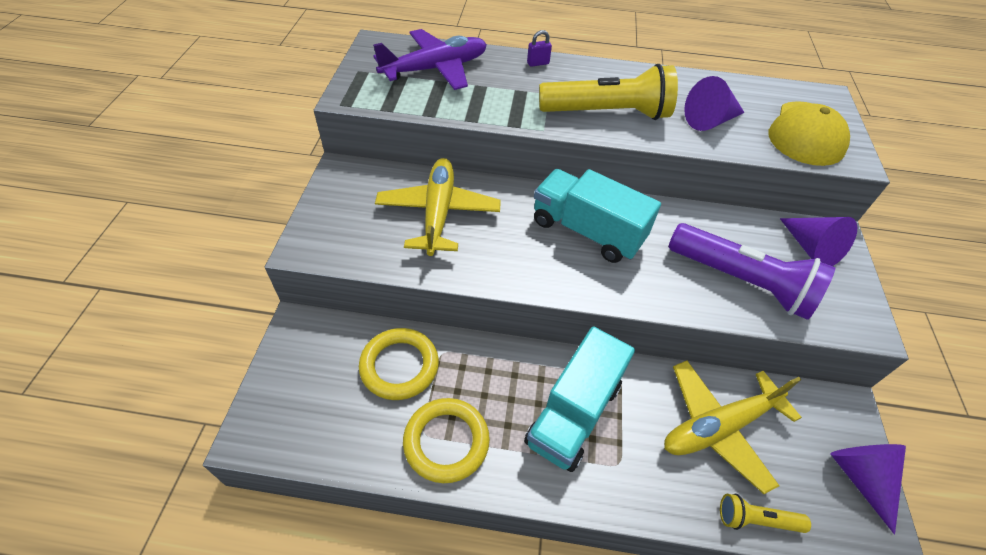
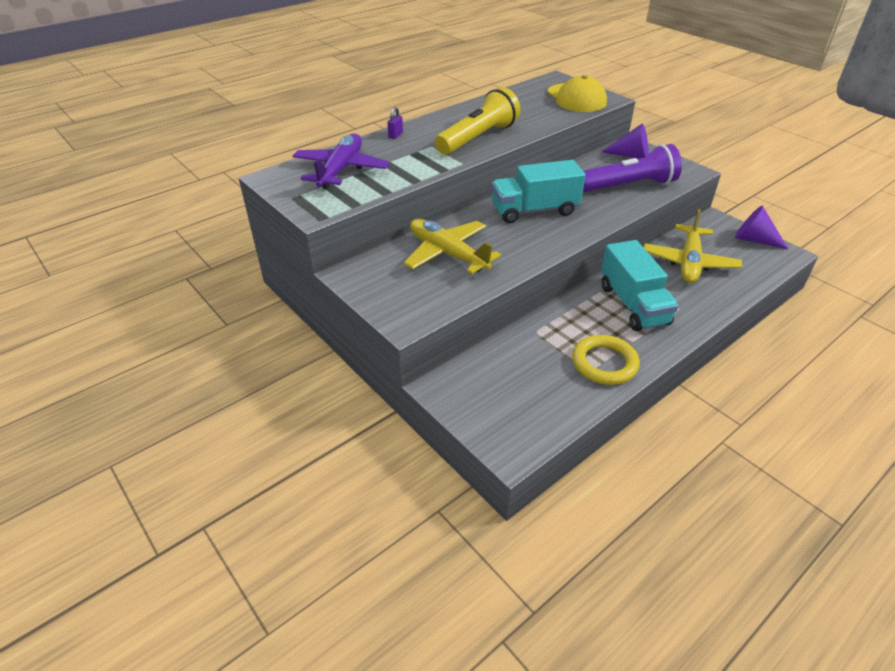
camera: 45 degrees left, 10 degrees down
yellow ring [359,328,439,400] -> none
purple cone [684,76,745,131] -> none
yellow flashlight [720,494,811,533] -> none

